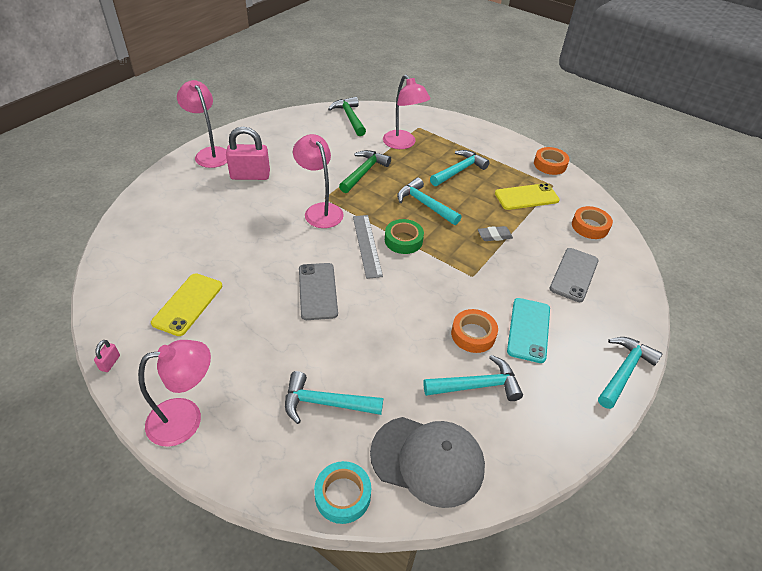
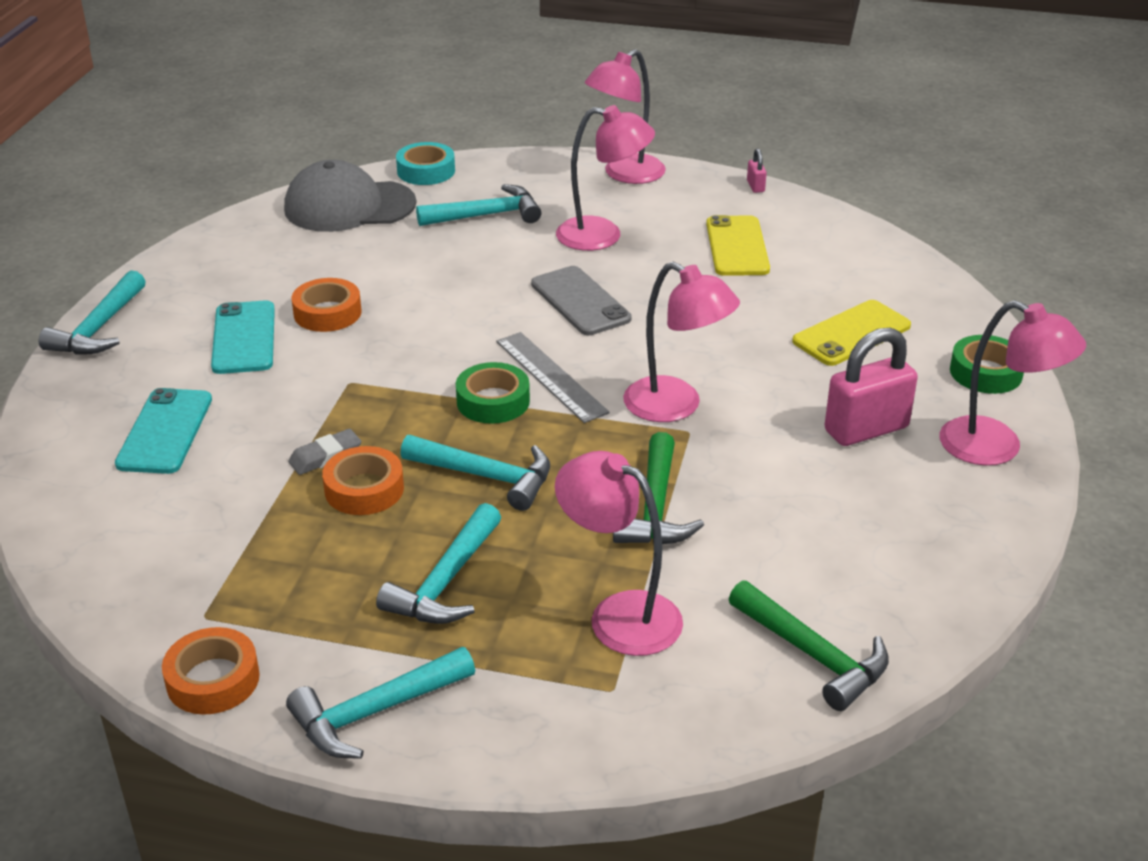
camera: 160 degrees right, 10 degrees down
turquoise hammer [423,355,523,401] -> turquoise hammer moved to [286,647,475,759]
yellow phone [495,183,560,210] -> yellow phone moved to [792,300,911,366]
grey phone [549,248,599,302] -> turquoise phone [115,388,212,474]
orange tape [572,206,613,239] -> orange tape moved to [322,446,404,515]
none -> pink lamp [556,105,655,251]
none -> green tape [950,335,1024,394]

